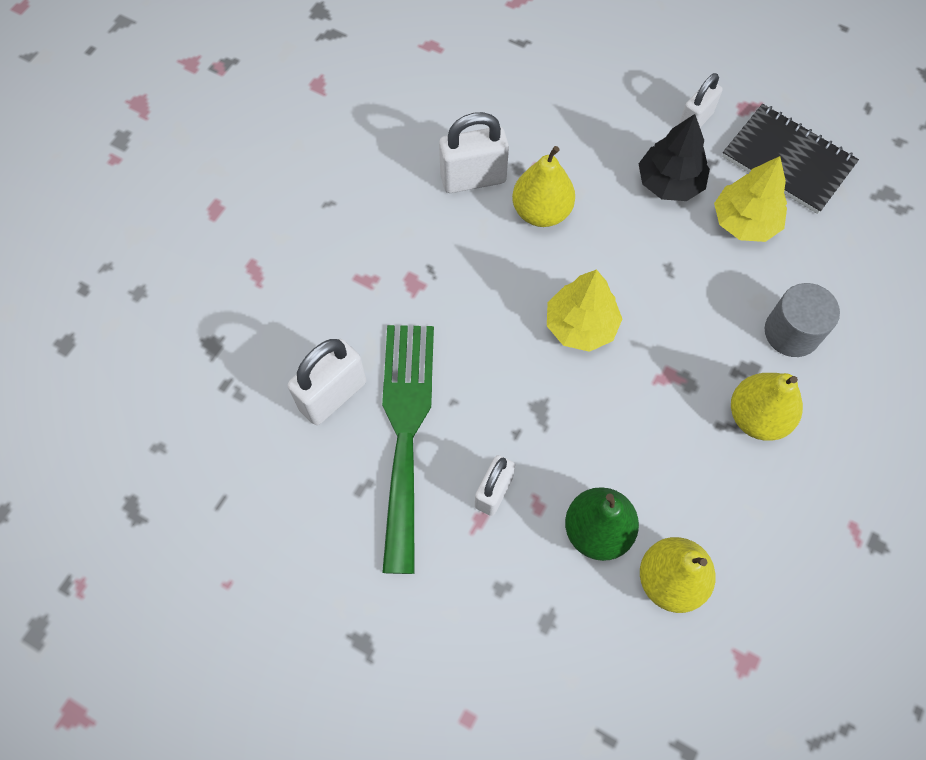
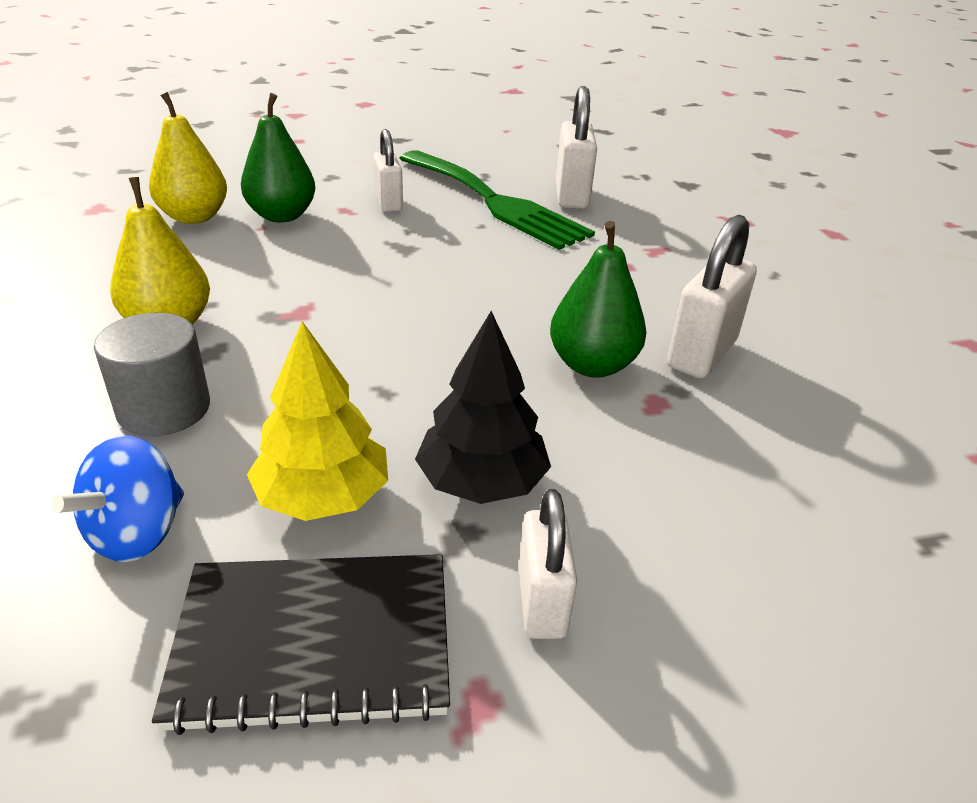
camera: 135 degrees right, 30 degrees down
yellow pear [512,146,575,227] -> green pear [550,221,646,378]
yellow tree [547,269,622,352] -> none
none -> blue spinning top [51,435,184,562]

